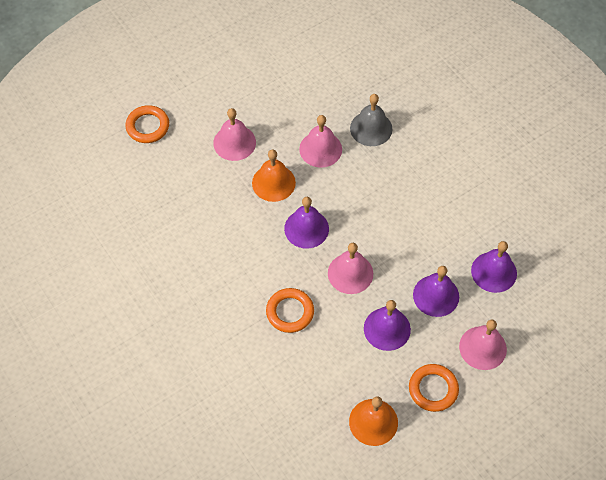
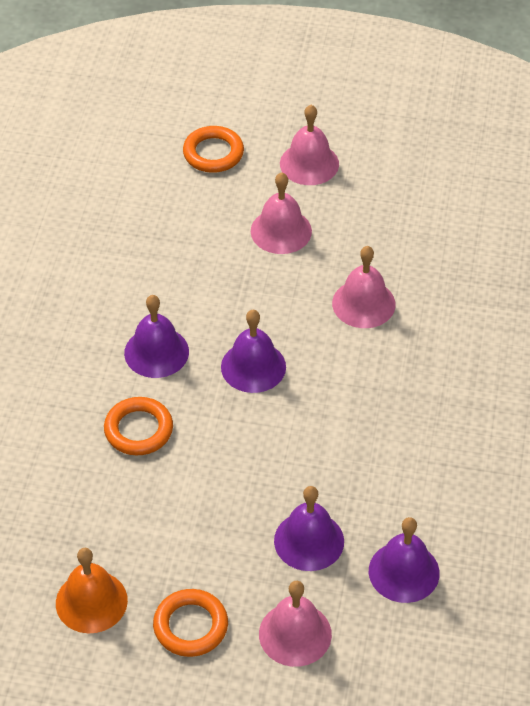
camera: 45 degrees right, 10 degrees down
orange bell [252,149,296,202] -> none
pink bell [328,243,373,294] -> pink bell moved to [280,105,339,185]
grey bell [350,94,393,146] -> none
purple bell [364,300,411,351] -> purple bell moved to [124,295,189,378]

